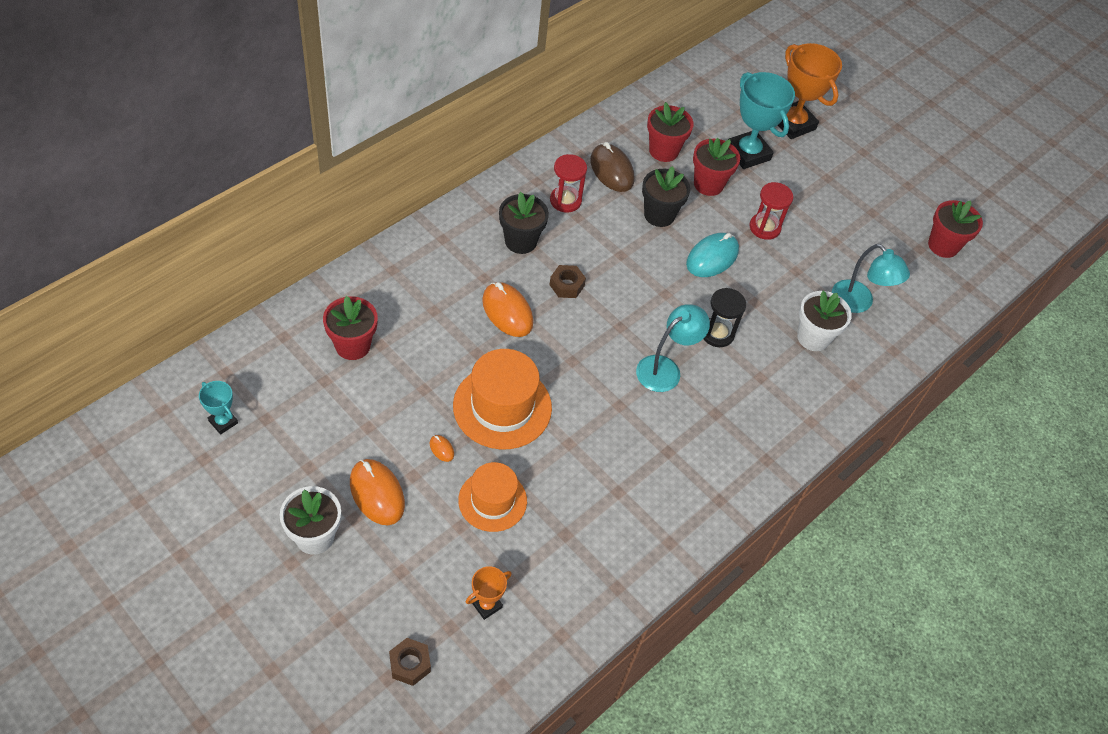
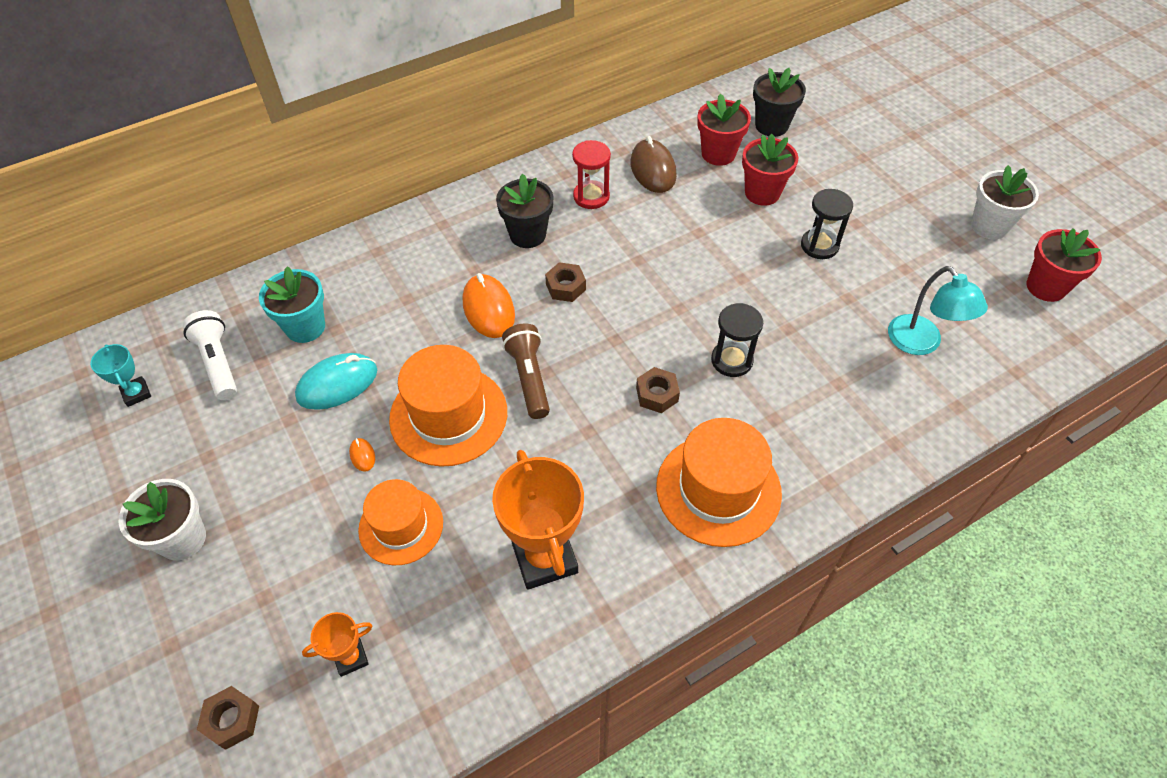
camera: 20 degrees right, 0 degrees up
red flower pot [323,296,378,360] -> turquoise flower pot [259,266,325,343]
orange mouse [350,459,405,525] -> none
turquoise lamp [636,304,710,392] -> brown nut [636,367,680,413]
black flower pot [642,166,690,227] -> black flower pot moved to [753,68,806,137]
turquoise mouse [686,233,739,277] -> turquoise mouse moved to [295,353,377,410]
turquoise trophy [728,72,795,169] -> none
red hourglass [749,182,793,240] -> black hourglass [801,189,853,259]
orange trophy [778,43,842,139] -> orange trophy moved to [492,450,584,590]
white flower pot [797,291,852,351] -> white flower pot moved to [971,165,1039,240]
none -> white flashlight [183,310,237,400]
none -> brown flashlight [502,324,550,419]
none -> orange hat [656,418,782,547]

